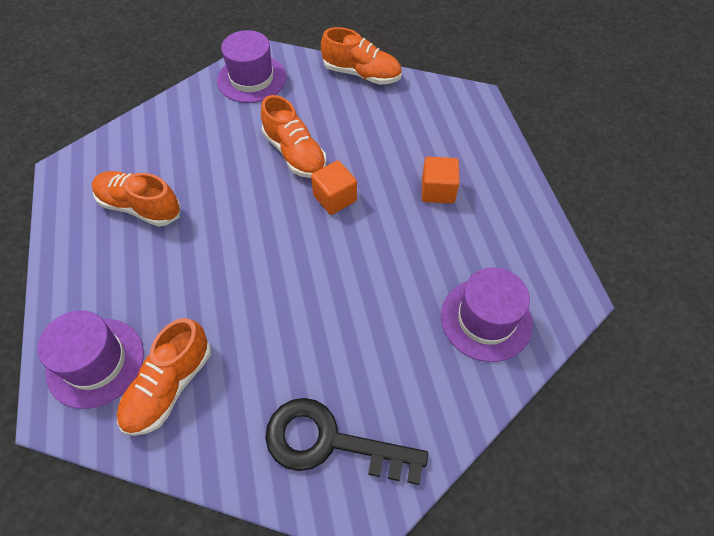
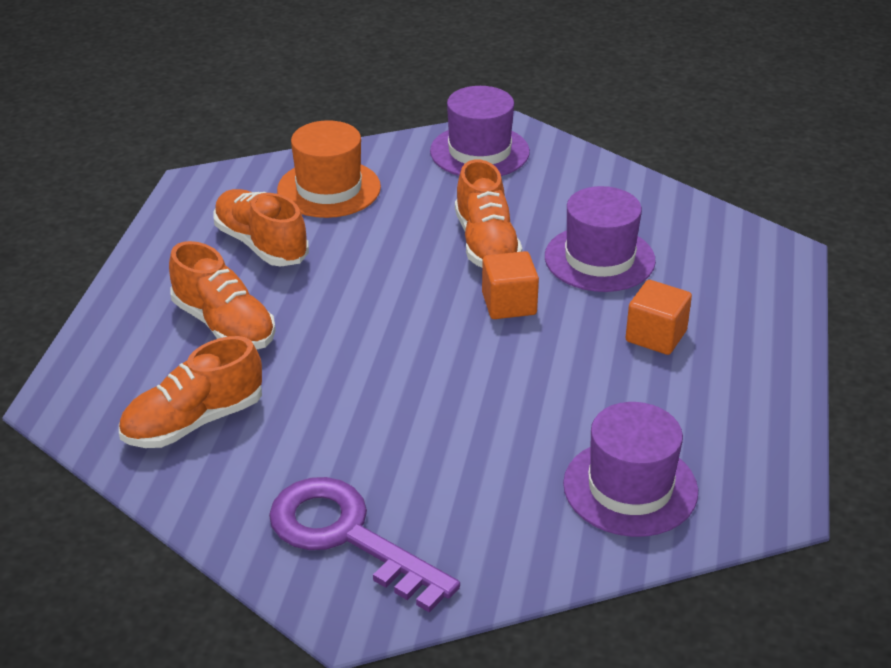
camera: 25 degrees right, 20 degrees down
purple hat [37,310,144,409] -> purple hat moved to [545,186,656,292]
black key [265,398,428,485] -> purple key [269,477,460,613]
orange shoe [321,27,402,85] -> orange shoe moved to [169,241,276,350]
none -> orange hat [277,120,381,218]

